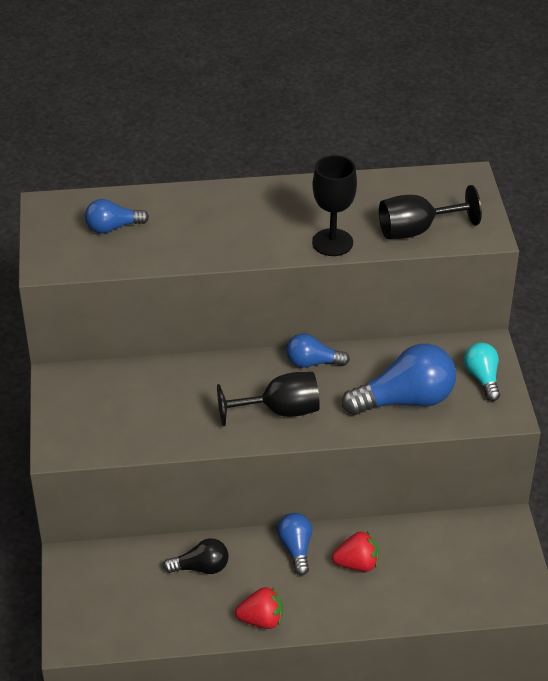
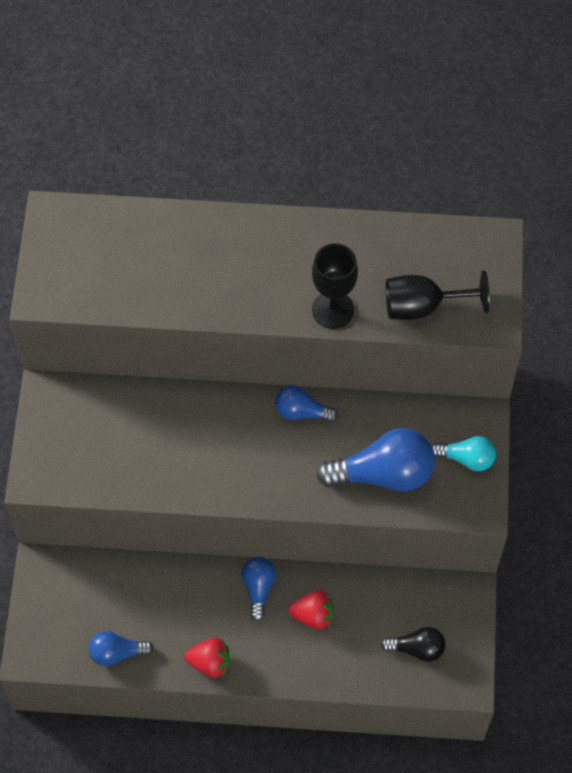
camera: 10 degrees right, 20 degrees up
blue light bulb [85,199,149,234] -> blue light bulb moved to [89,631,154,666]
black light bulb [163,538,229,574] -> black light bulb moved to [380,627,446,662]
black goblet [217,372,320,426] -> none
turquoise light bulb [464,342,500,401] -> turquoise light bulb turned 105 degrees clockwise [432,436,496,471]

